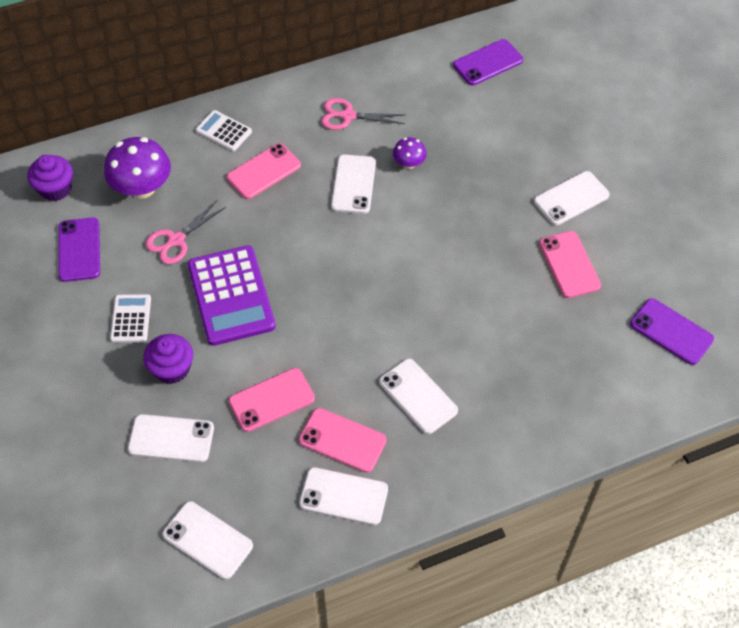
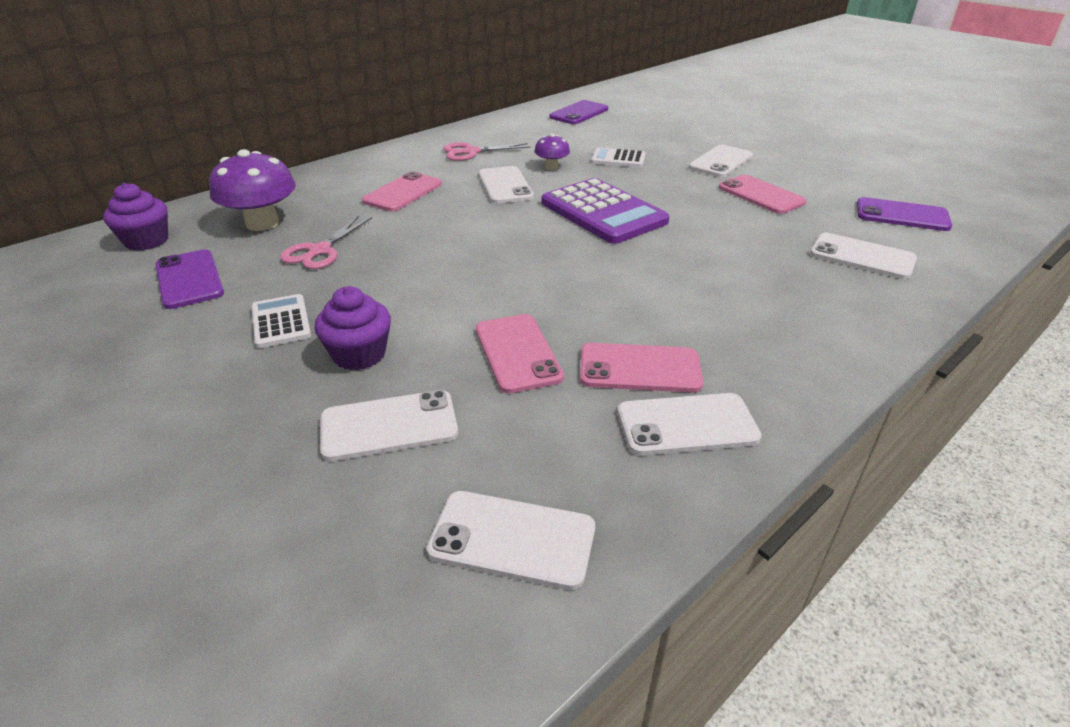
camera: 20 degrees left, 20 degrees down
purple calculator [188,245,276,346] -> purple calculator moved to [542,178,669,244]
white calculator [196,110,252,151] -> white calculator moved to [591,148,646,168]
pink phone [229,368,315,432] -> pink phone turned 60 degrees counterclockwise [476,314,564,394]
white phone [379,359,458,434] -> white phone moved to [810,233,917,279]

